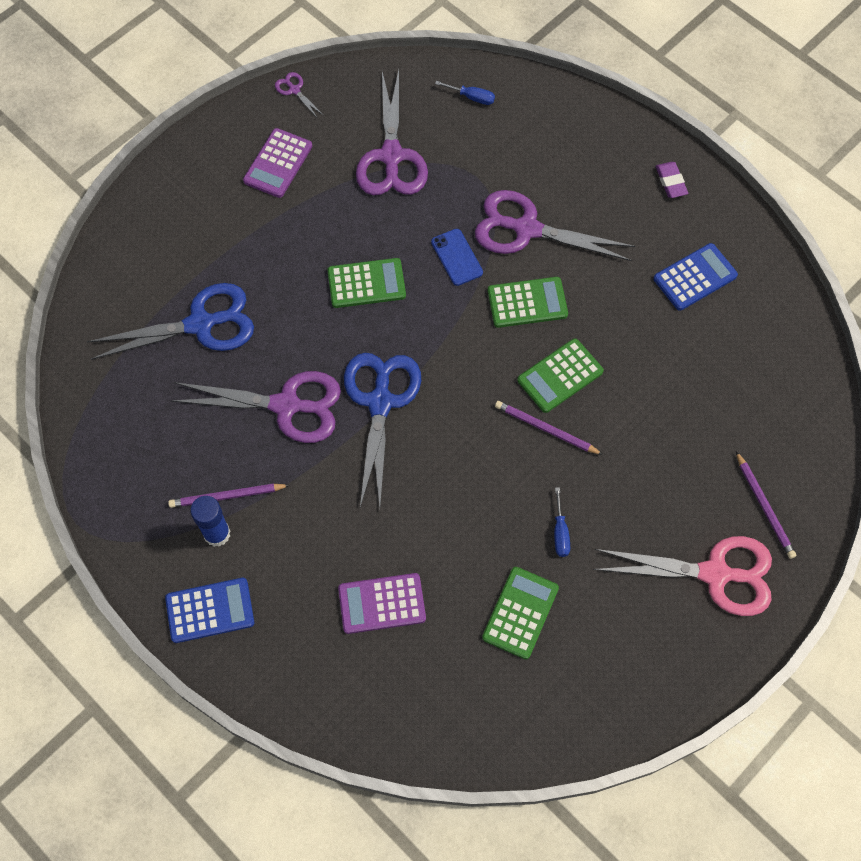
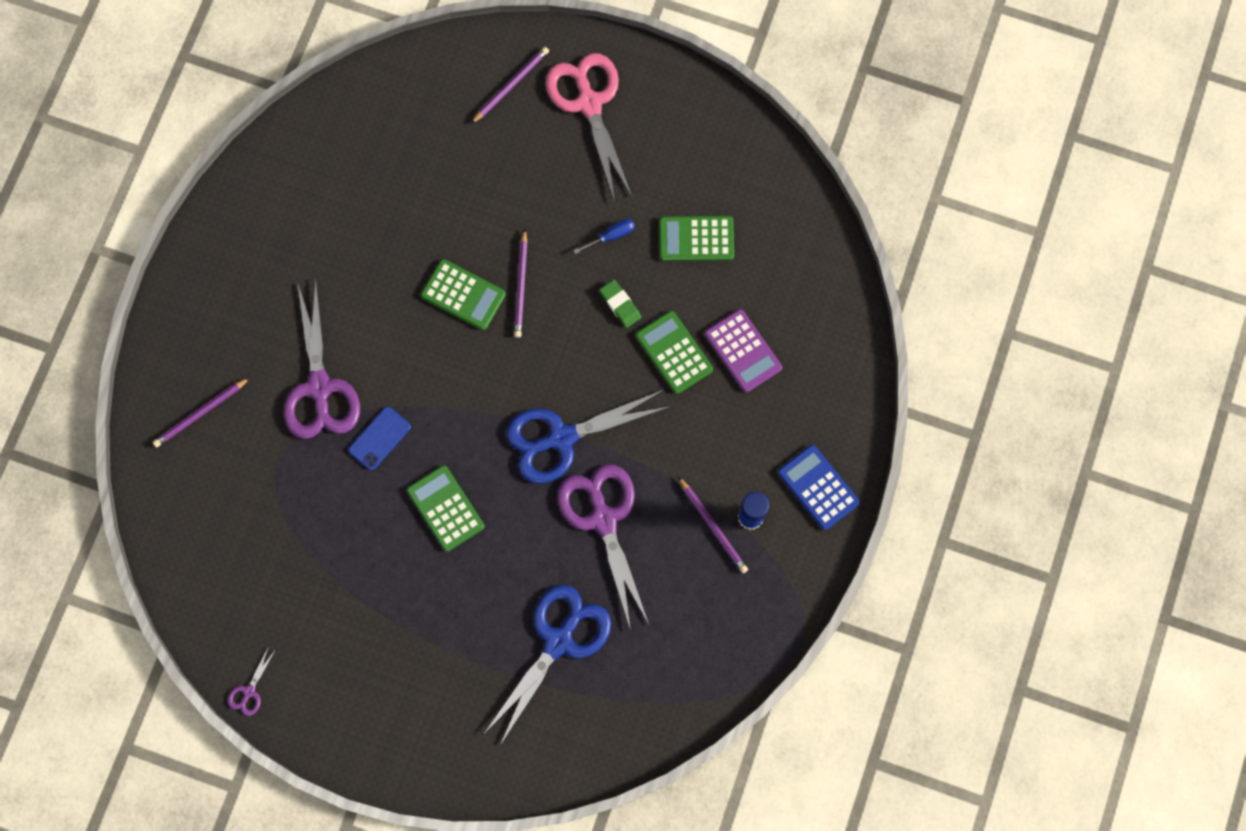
camera: 115 degrees left, 10 degrees up
blue scissors [87,283,254,360] -> blue scissors turned 75 degrees clockwise [484,584,611,745]
purple calculator [243,128,312,198] -> none
purple scissors [356,70,428,195] -> none
blue screwdriver [435,81,495,105] -> none
green calculator [488,277,568,328] -> green calculator moved to [636,311,713,394]
blue calculator [653,243,738,311] -> none
purple eraser [655,162,689,198] -> none
none -> purple pencil [153,377,250,448]
none -> green eraser [599,280,641,328]

